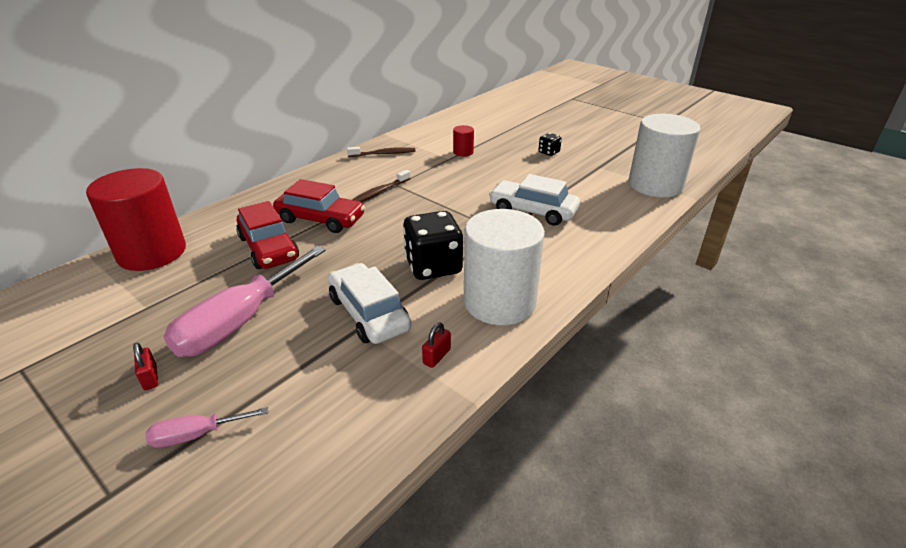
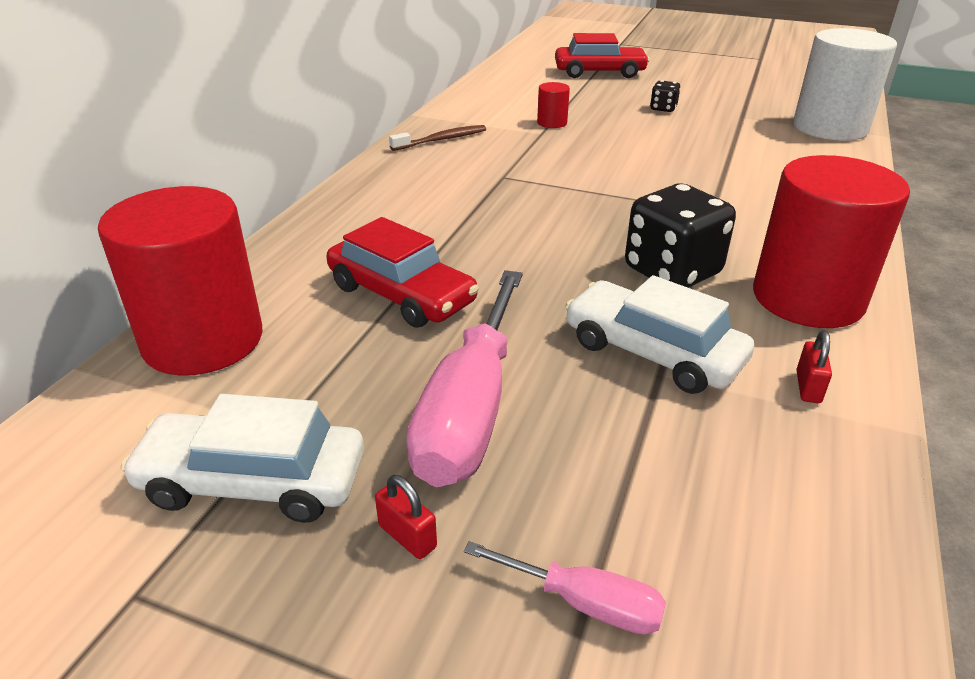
camera: 20 degrees left, 0 degrees up
pink screwdriver [146,407,268,448] -> pink screwdriver turned 120 degrees counterclockwise [464,541,666,635]
red car [273,179,365,233] -> red car moved to [555,33,650,78]
brown toothbrush [352,170,411,202] -> none
white cylinder [464,209,545,325] -> red cylinder [753,155,910,328]
white car [489,174,580,226] -> white car moved to [121,394,364,523]

